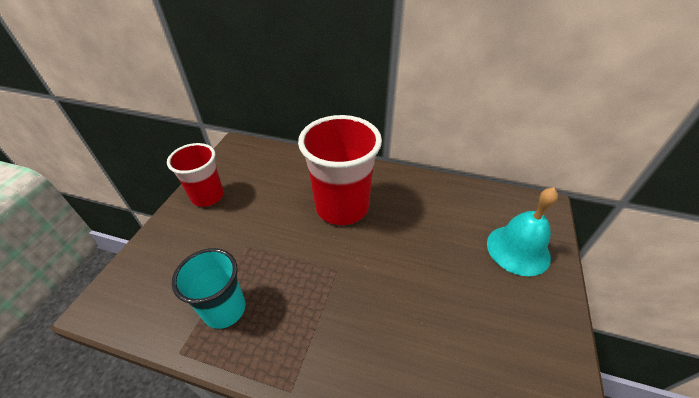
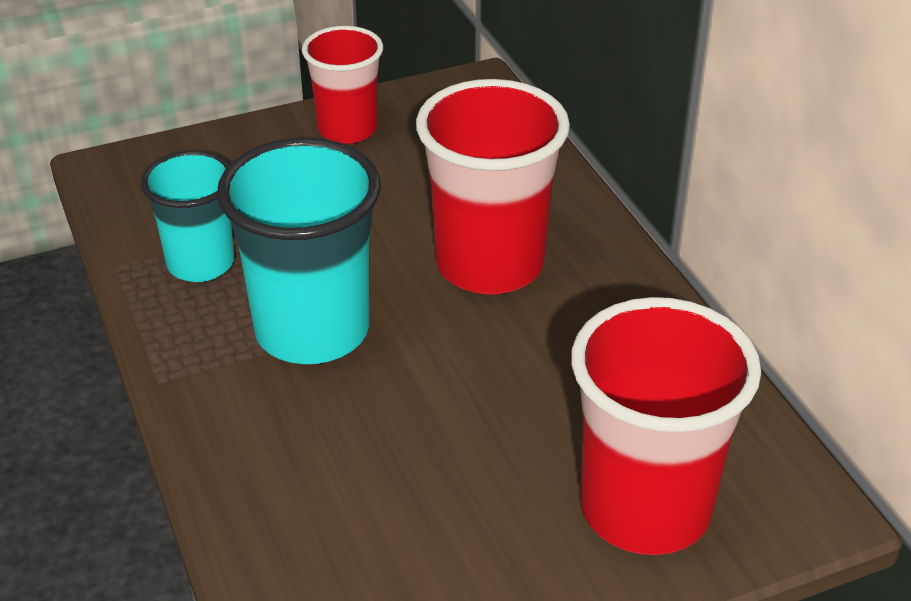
camera: 50 degrees right, 5 degrees down
turquoise bell [487,188,558,276] -> red cup [571,297,761,555]
none -> turquoise cup [217,138,381,364]

